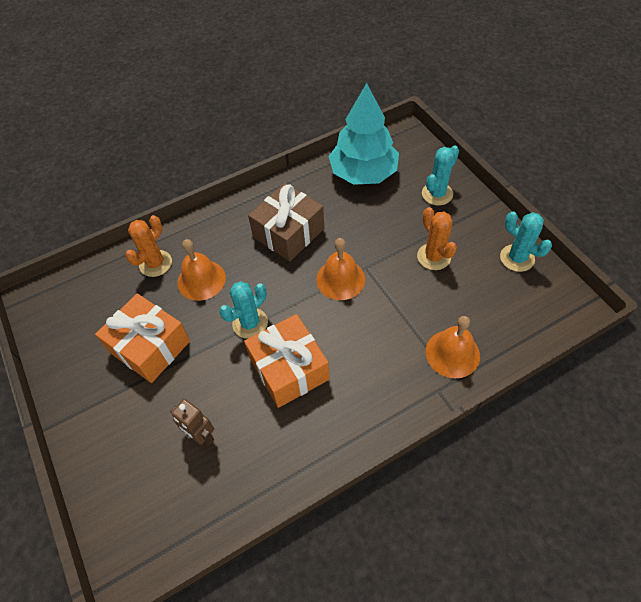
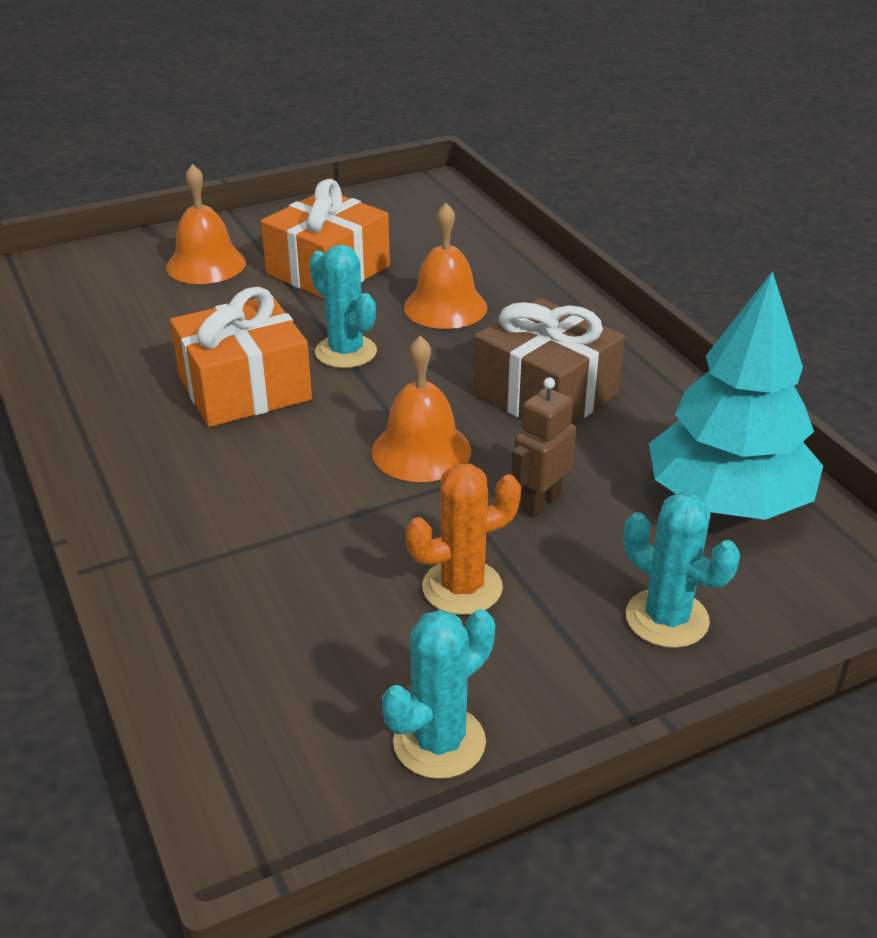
camera: 90 degrees right, 20 degrees down
orange cactus [125,215,172,277] -> none
brown robot [170,399,214,446] -> brown robot moved to [511,377,576,517]
orange bell [426,316,480,378] -> orange bell moved to [166,164,246,284]

